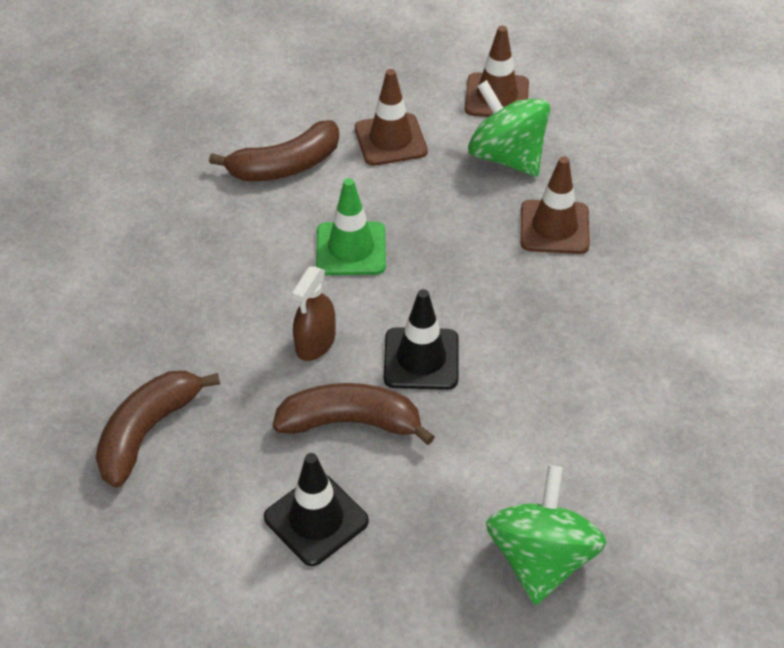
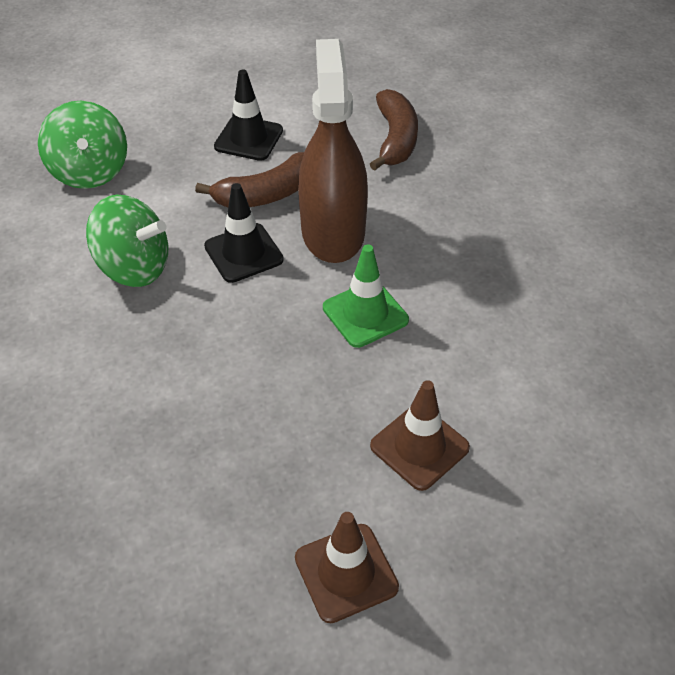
camera: 150 degrees right, 0 degrees up
brown banana [209,120,339,181] -> none
brown spray bottle [292,266,335,361] -> brown spray bottle [298,39,368,263], size x2.12
green spinning top [468,80,550,177] -> green spinning top moved to [86,194,168,287]
brown traffic cone [520,156,590,254] -> none

